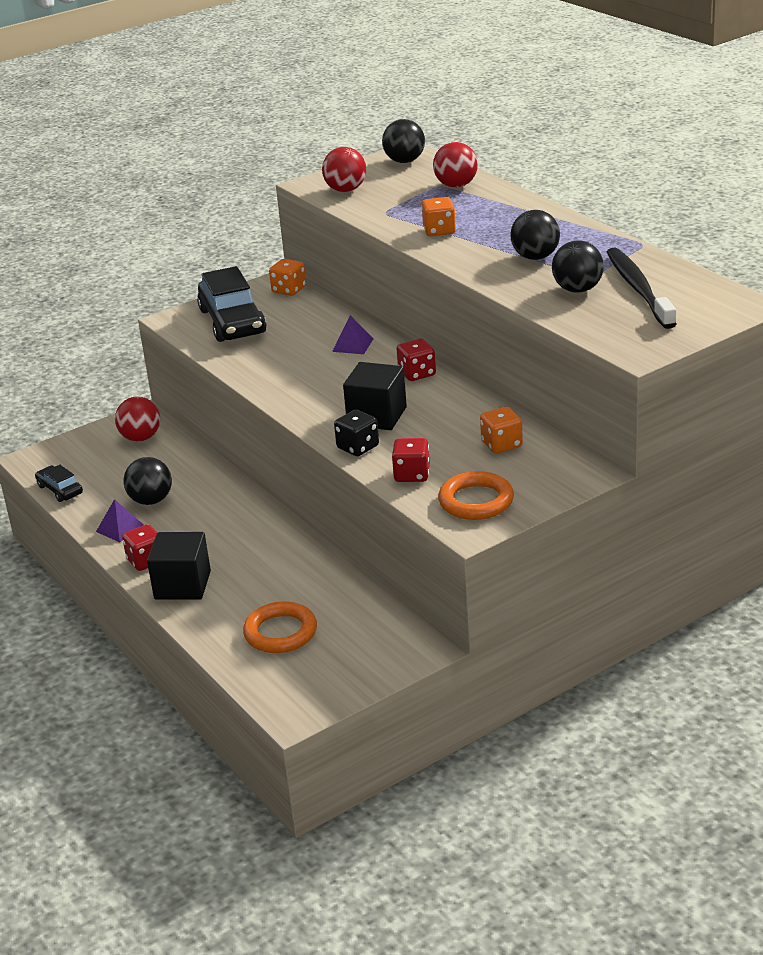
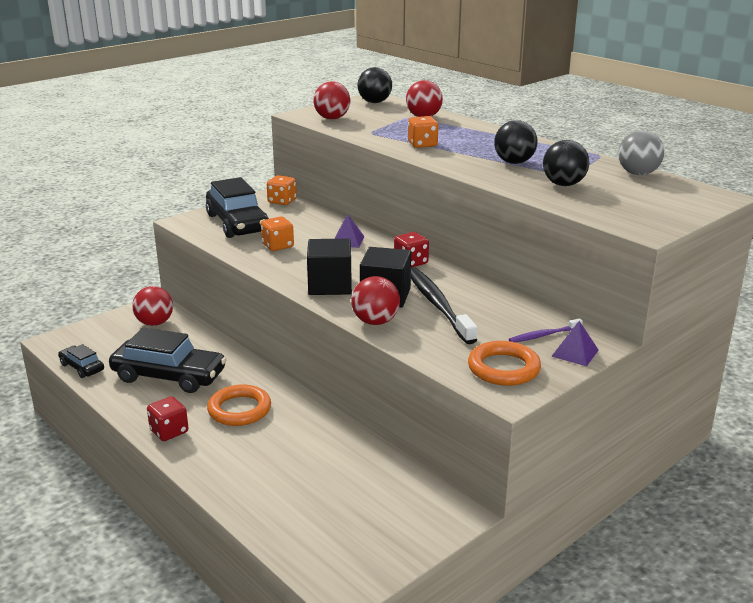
camera: 10 degrees left, 5 degrees down
purple pyramid [96,499,144,542] -> purple pyramid moved to [551,321,599,366]
black ball [124,457,172,505] -> black car [109,327,227,393]
black cube [147,532,211,600] -> black cube moved to [307,239,352,295]
orange ring [243,601,317,653] -> orange ring moved to [207,385,271,426]
black dice [334,409,379,456] -> red ball [351,276,400,325]
red dice [392,438,430,482] -> none
orange dice [480,407,523,454] -> orange dice moved to [261,216,294,251]
black toothbrush [607,247,677,329] -> black toothbrush moved to [411,267,477,344]
none -> purple toothbrush [509,318,583,342]
none -> grey ball [618,130,664,175]

